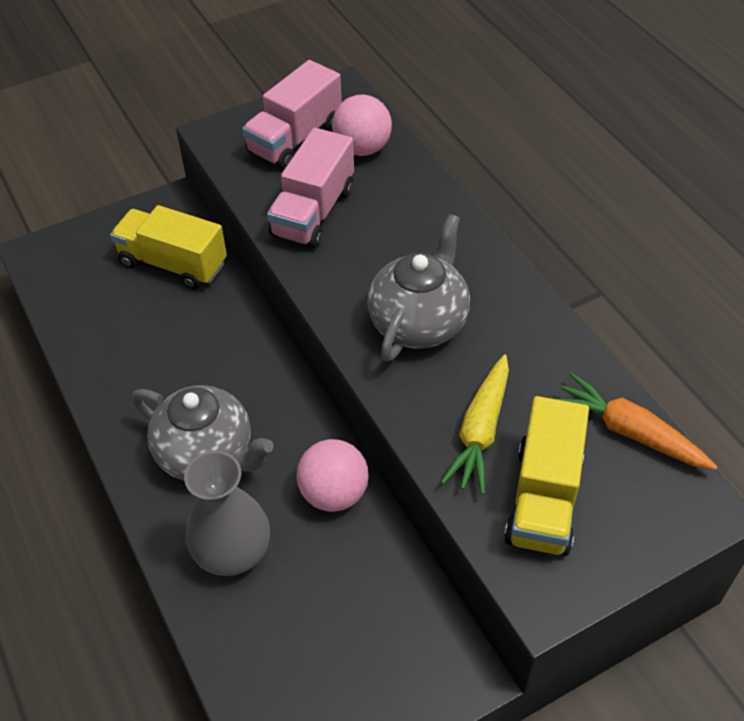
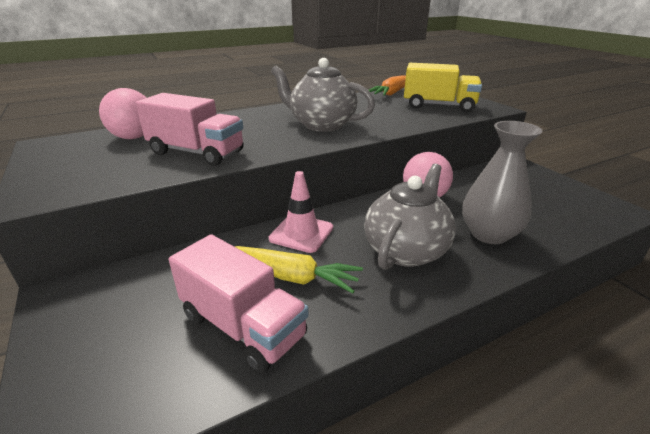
camera: 90 degrees left, 20 degrees down
yellow truck [110,205,227,290] -> none
pink truck [242,60,342,169] -> pink truck moved to [169,234,309,373]
yellow carrot [441,355,509,495] -> yellow carrot moved to [235,246,363,293]
none -> pink traffic cone [269,171,333,253]

